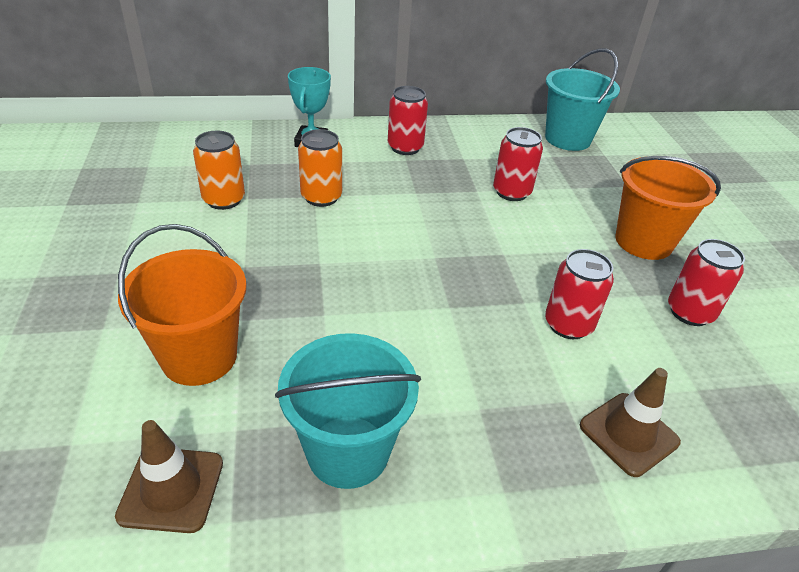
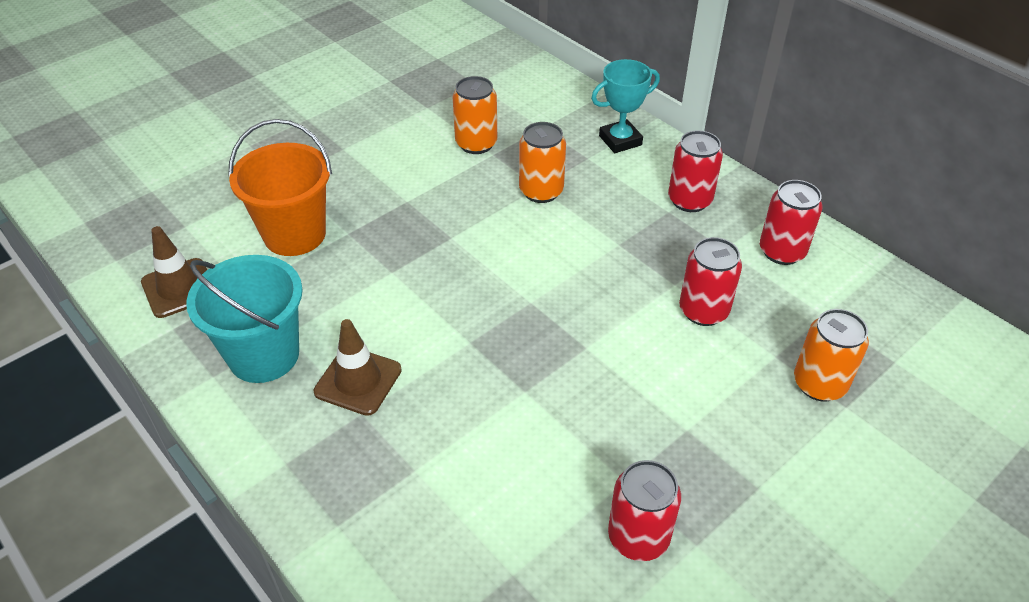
camera: 60 degrees right, 5 degrees up
turquoise bucket [545,48,620,151] -> none
red can [545,249,614,339] -> red can moved to [760,180,823,265]
brown traffic cone [580,368,681,477] -> brown traffic cone moved to [314,319,402,416]
orange bucket [615,156,721,260] -> none
none -> orange can [794,309,869,402]

